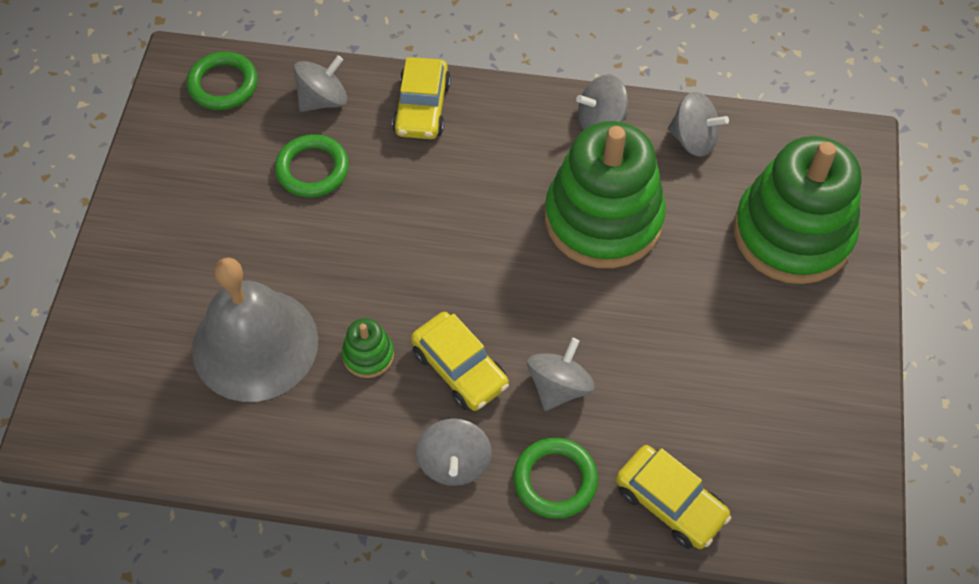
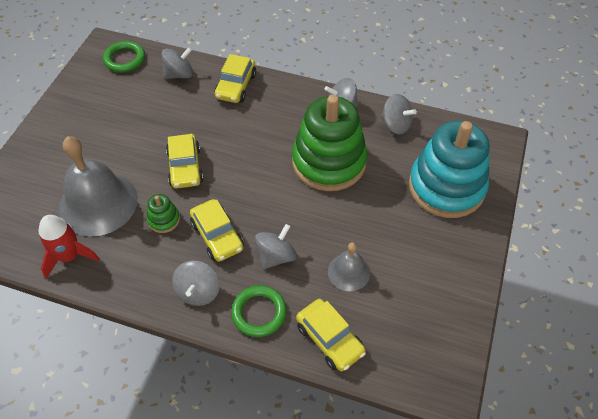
camera: 10 degrees right, 5 degrees down
green ring [275,134,349,197] -> none
green stacking toy [734,136,862,284] -> turquoise stacking toy [409,121,490,218]
none -> red rocket [39,215,100,278]
none -> yellow car [166,134,203,189]
none -> grey bell [328,242,370,291]

